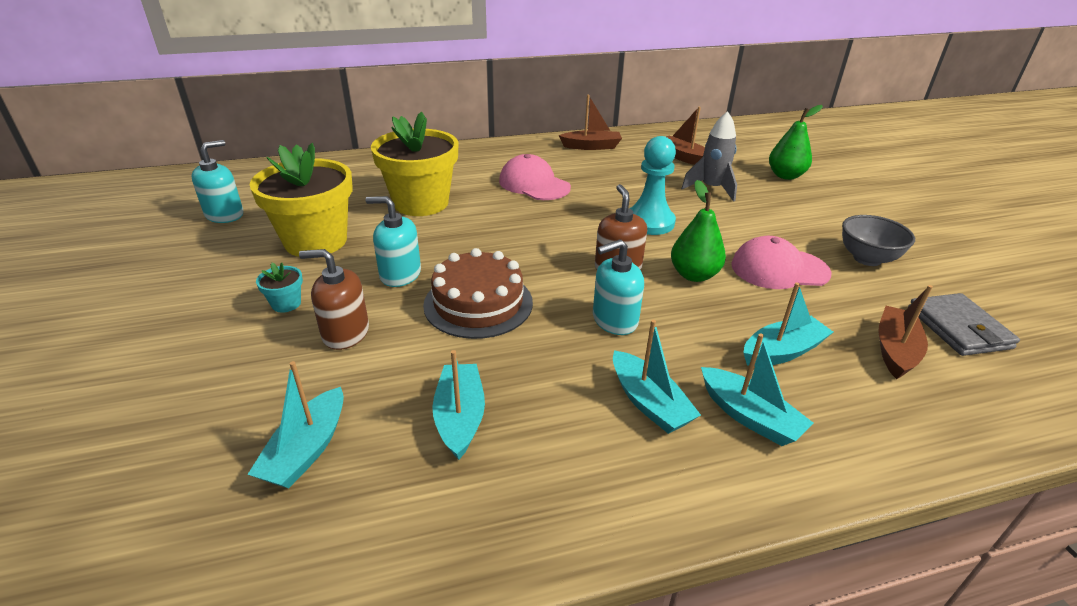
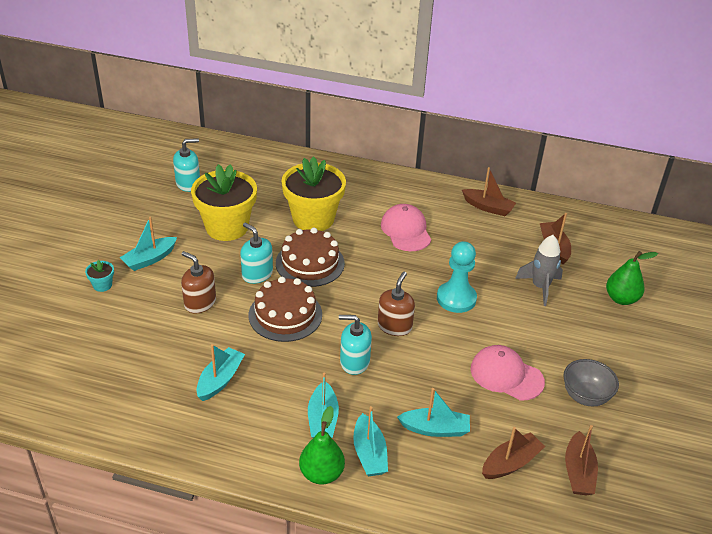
camera: 30 degrees right, 5 degrees up
turquoise boat [247,361,344,488] -> turquoise boat moved to [120,216,177,271]
turquoise flower pot [256,263,303,313] -> turquoise flower pot moved to [85,260,114,292]
green pear [671,180,726,282] -> green pear moved to [299,406,345,485]
grey wallet [908,293,1020,356] -> brown boat [565,425,598,496]
none -> brown cake [276,228,345,287]

